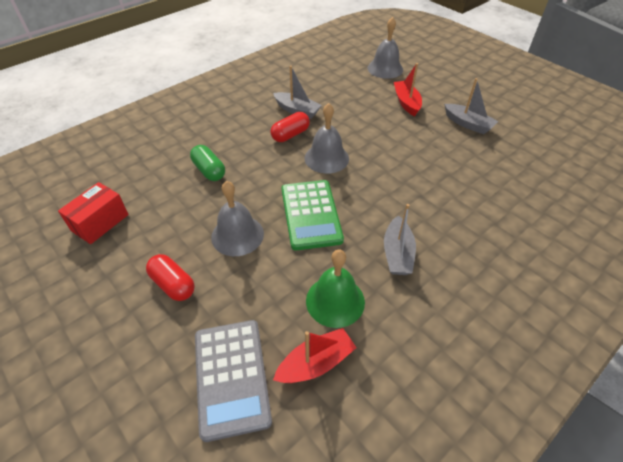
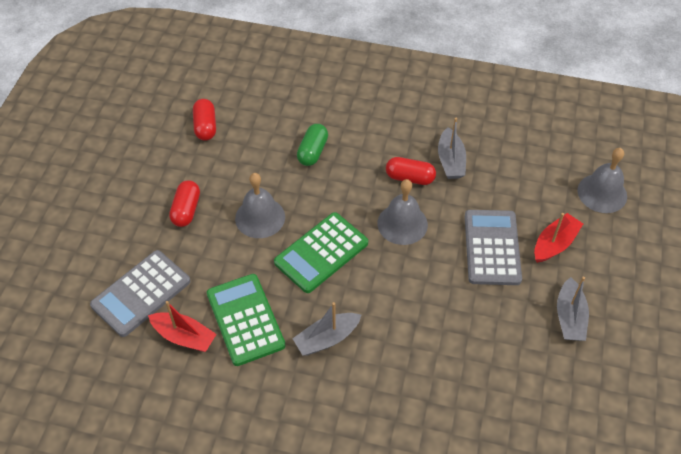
camera: 55 degrees right, 5 degrees up
red box [58,182,129,244] -> red capsule [193,99,216,141]
green bell [306,250,365,328] -> green calculator [207,274,285,366]
none -> grey calculator [465,210,522,285]

